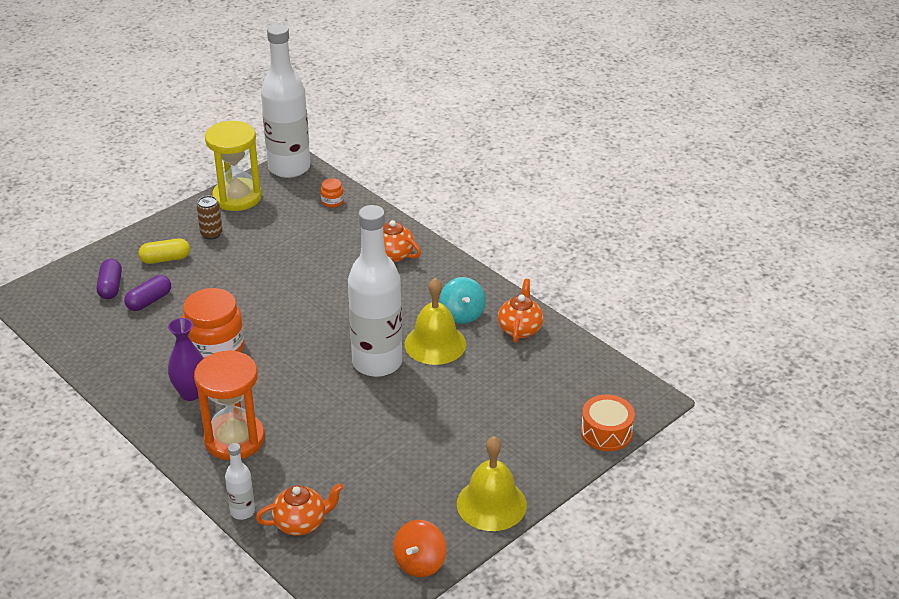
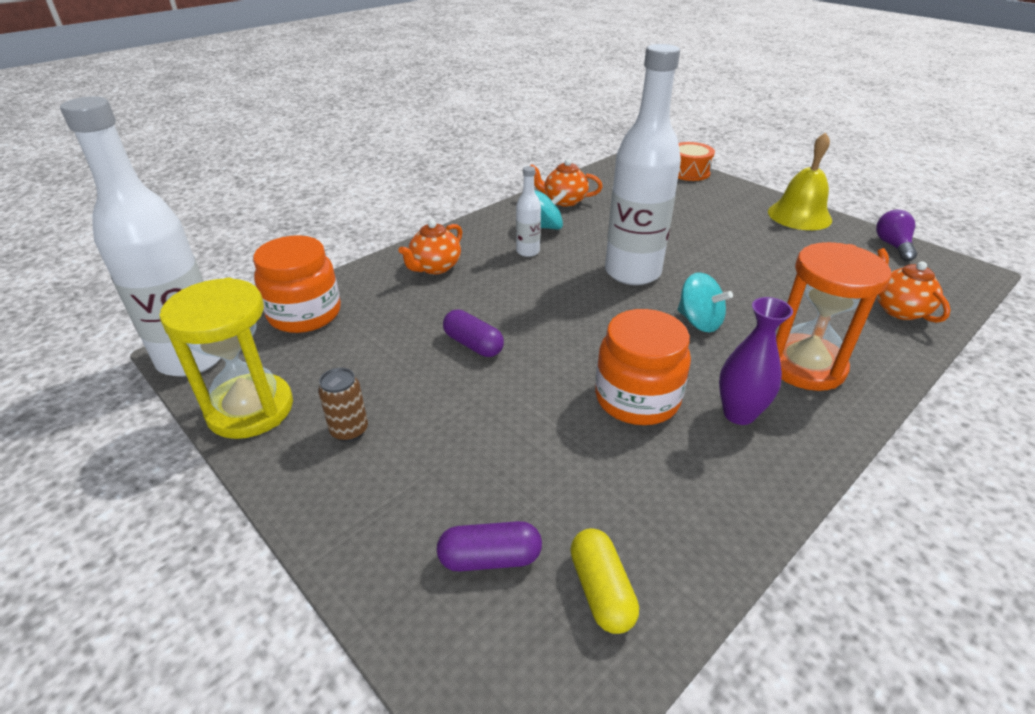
camera: 90 degrees left, 0 degrees up
purple capsule [124,275,171,311] -> purple capsule moved to [443,310,504,357]
yellow capsule [139,238,190,264] -> yellow capsule moved to [570,528,639,634]
white bottle [225,443,255,520] -> white bottle moved to [516,166,541,257]
orange jar [321,178,344,208] -> orange jar [253,235,341,333], size x2.28
orange spinning top [393,520,446,577] -> purple light bulb [876,210,917,261]
yellow bell [405,278,466,365] -> none
none -> turquoise spinning top [677,272,733,332]

